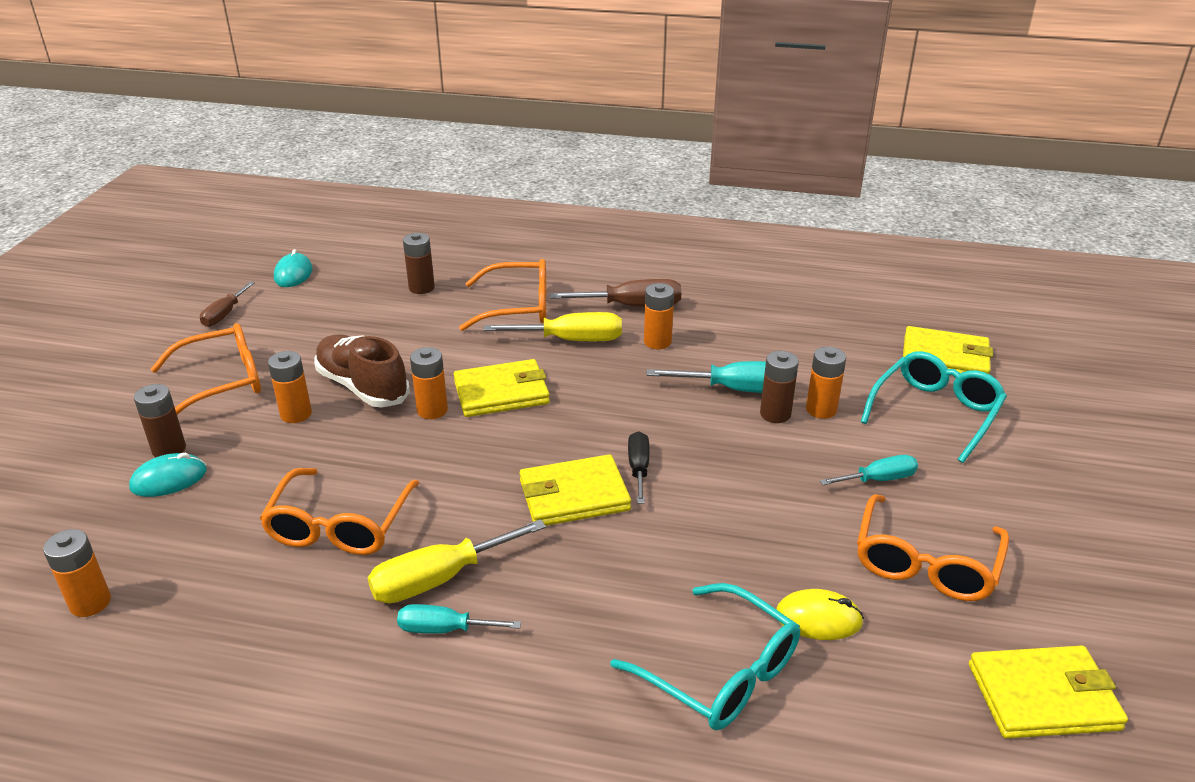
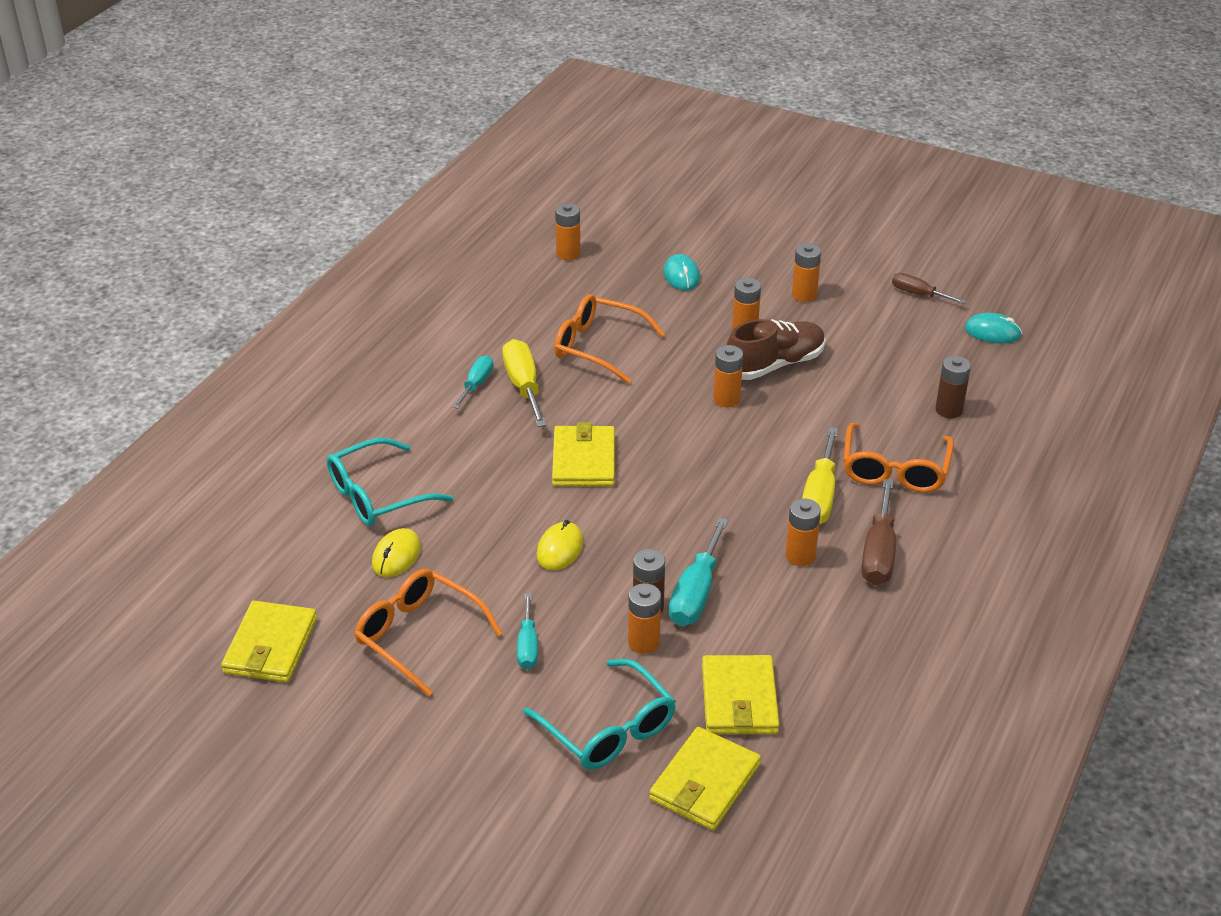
camera: 105 degrees right, 5 degrees up
brown battery [134,384,186,458] -> none
orange glasses [150,323,261,415] -> orange battery [792,243,821,302]
yellow wallet [454,359,550,417] -> yellow wallet moved to [702,655,780,734]
black screwdriver [628,431,650,504] -> none
none -> yellow mouse [537,520,583,570]

